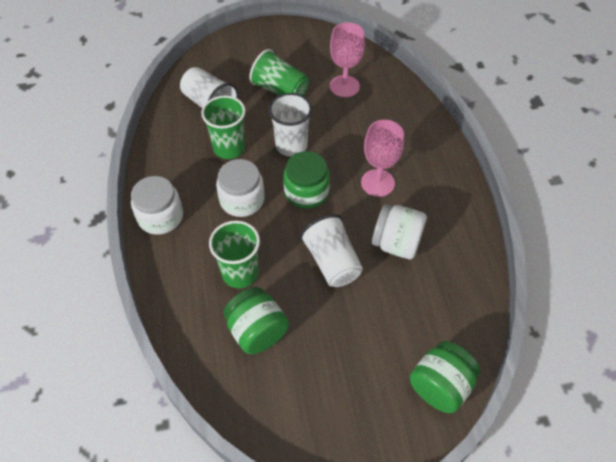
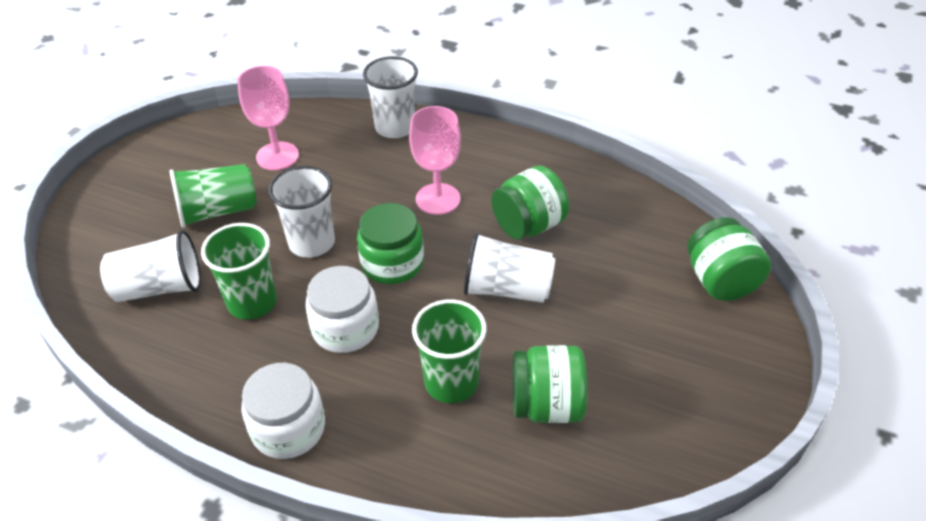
camera: 55 degrees left, 10 degrees down
white jar [372,204,427,259] -> green jar [491,165,569,240]
none -> white cup [363,56,418,138]

